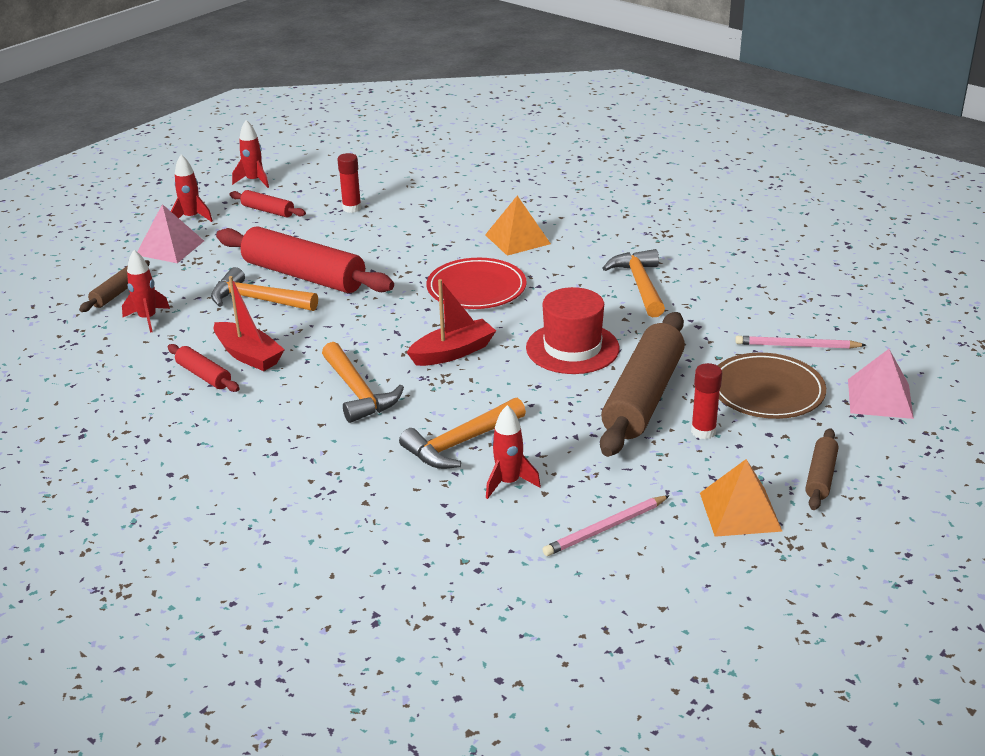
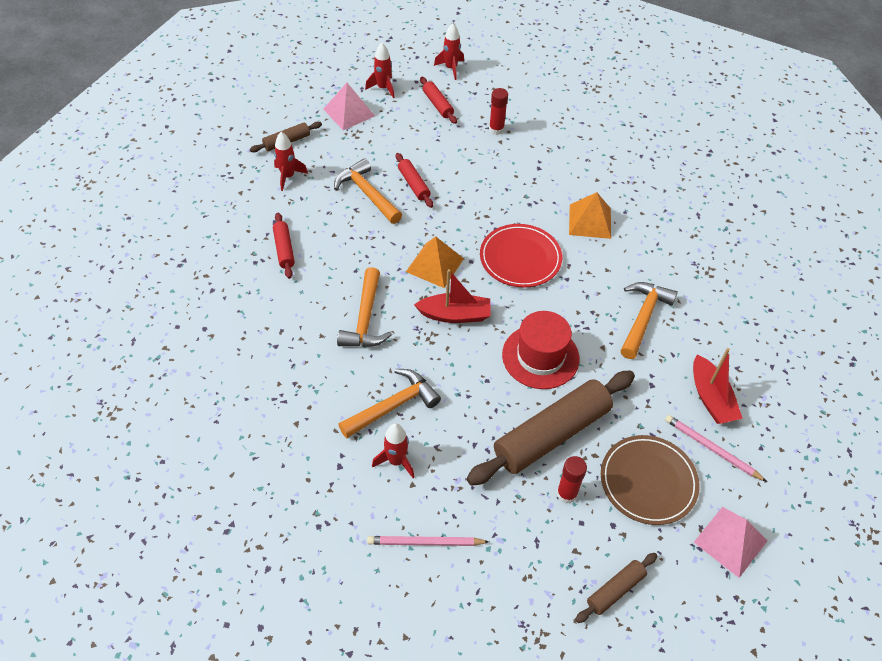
camera: 30 degrees right, 20 degrees up
red boat [214,276,285,371] -> red boat moved to [693,348,743,424]
red rolling pin [216,226,394,293] -> red rolling pin [396,153,433,208], size x0.47
orange hammer [399,398,526,469] -> orange hammer turned 150 degrees clockwise [338,369,441,438]
orange pyramid [700,459,783,537] -> orange pyramid moved to [406,237,464,288]

